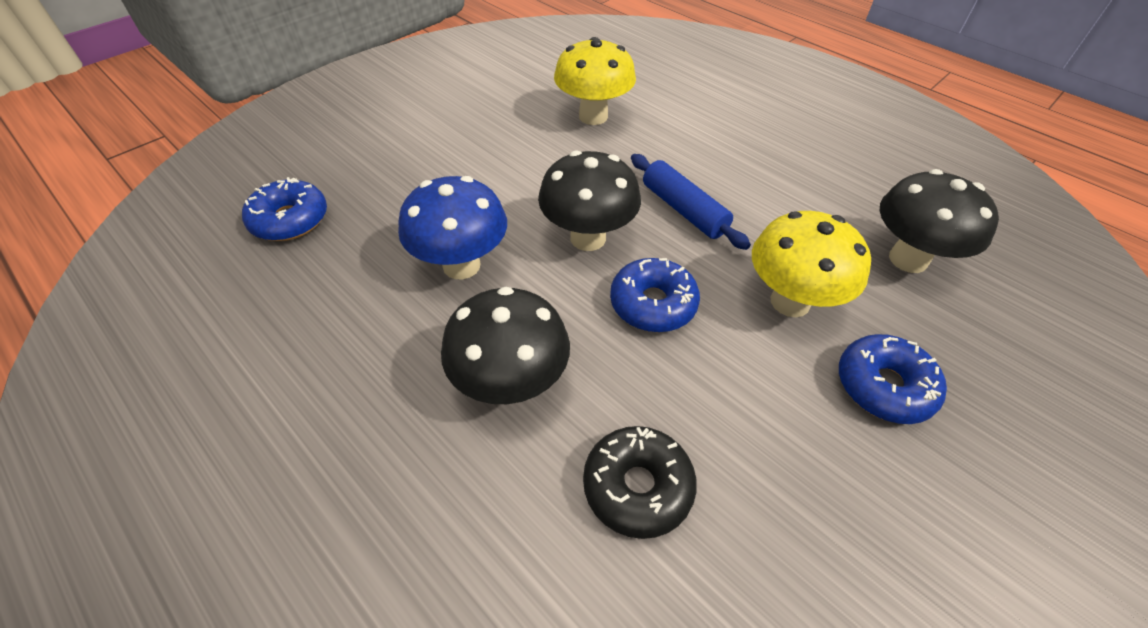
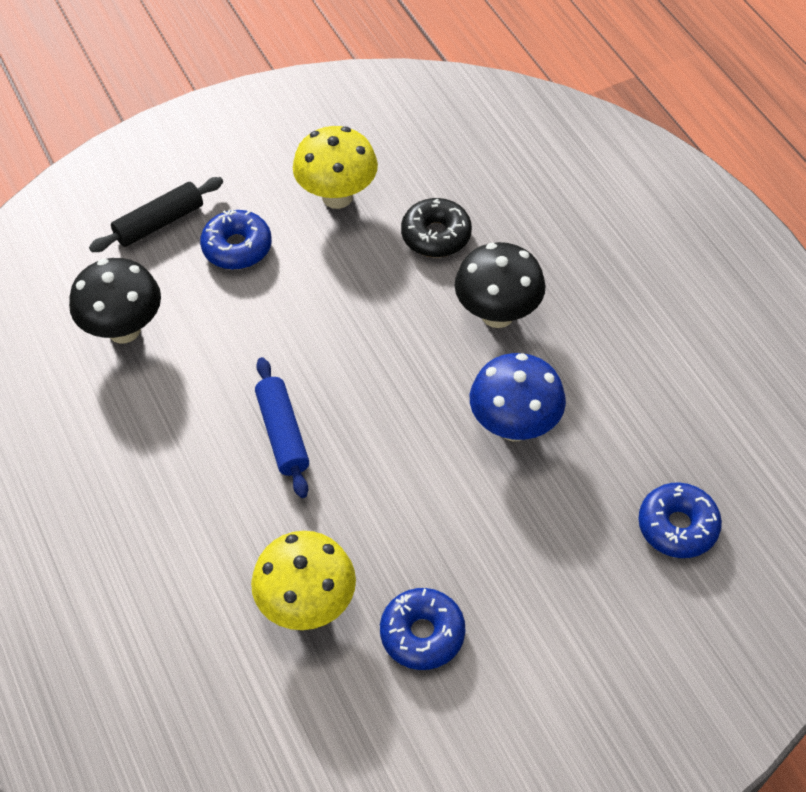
camera: 160 degrees left, 5 degrees up
black mushroom [538,150,641,251] -> none
blue donut [610,258,700,332] -> blue donut moved to [380,588,465,670]
yellow mushroom [752,211,871,317] -> yellow mushroom moved to [293,126,378,209]
none -> black rolling pin [89,177,223,252]

